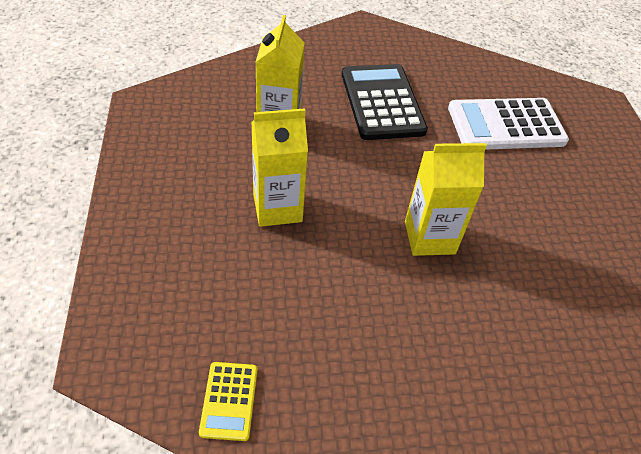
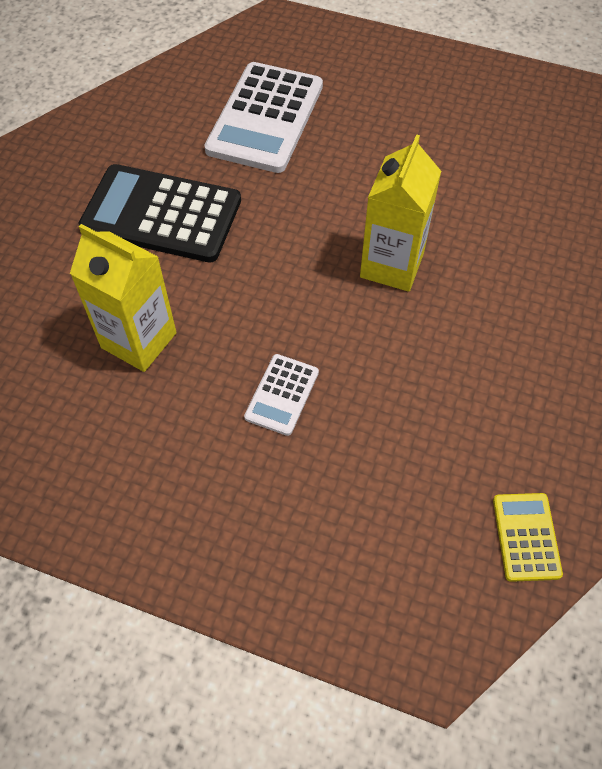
camera: 60 degrees left, 10 degrees up
yellow calculator [199,362,258,441] -> yellow calculator turned 120 degrees counterclockwise [493,493,563,582]
yellow carton [251,108,308,227] -> white calculator [244,354,319,436]

